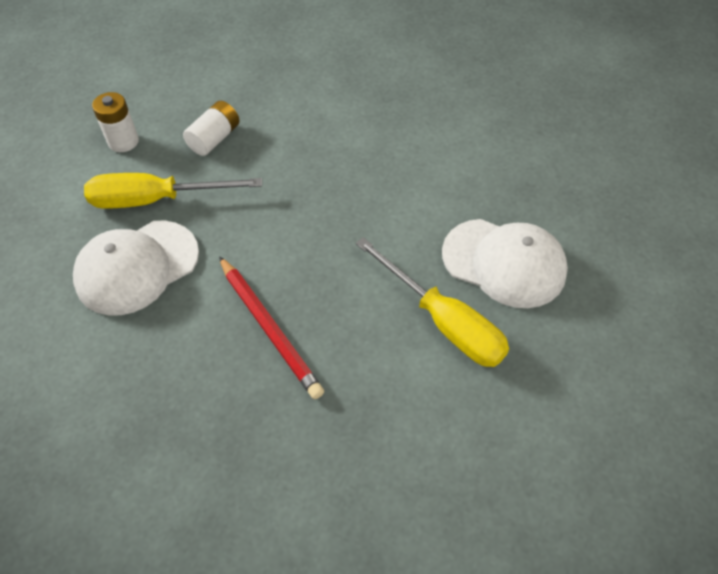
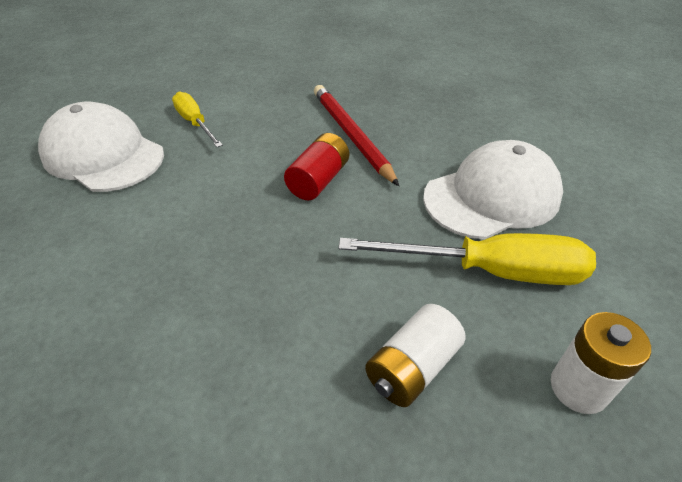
camera: 170 degrees left, 10 degrees down
yellow screwdriver [356,237,509,367] -> yellow screwdriver [172,92,223,147], size x0.58
none -> red battery [284,133,349,201]

